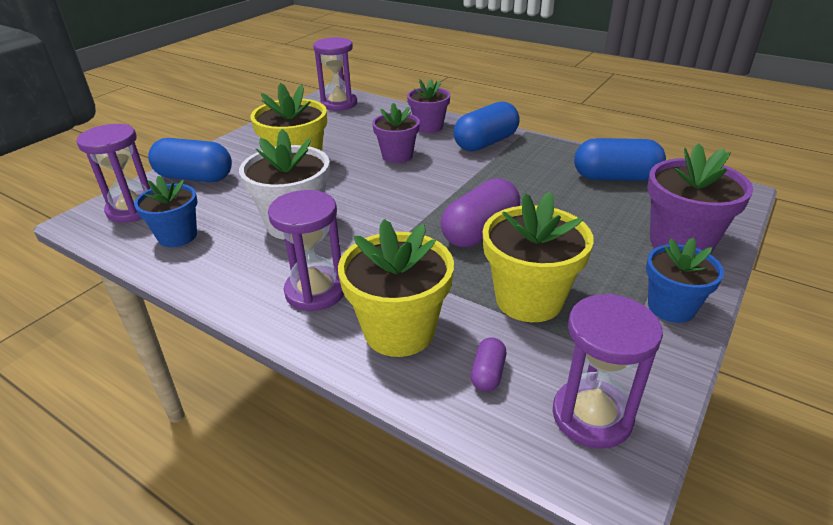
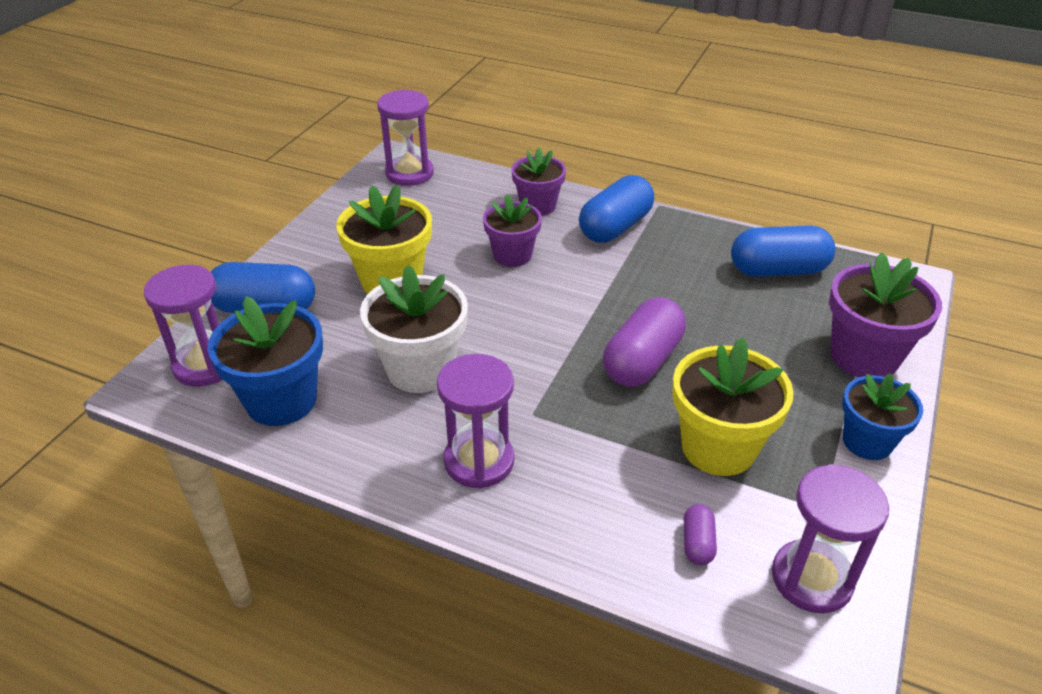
camera: 10 degrees left, 5 degrees up
blue flower pot [134,176,198,247] -> blue flower pot [208,296,323,426], size x1.52
yellow flower pot [338,219,454,357] -> none

